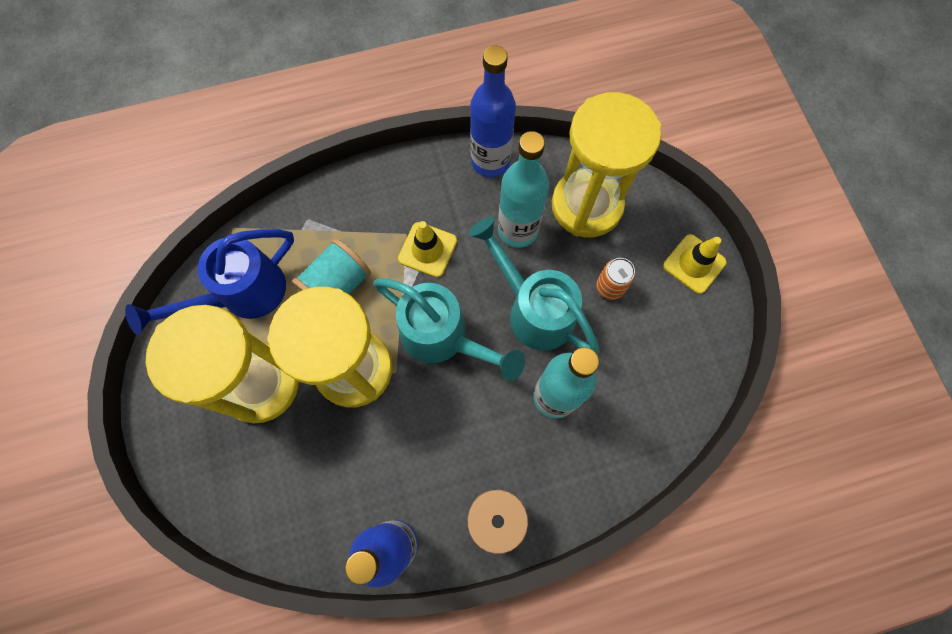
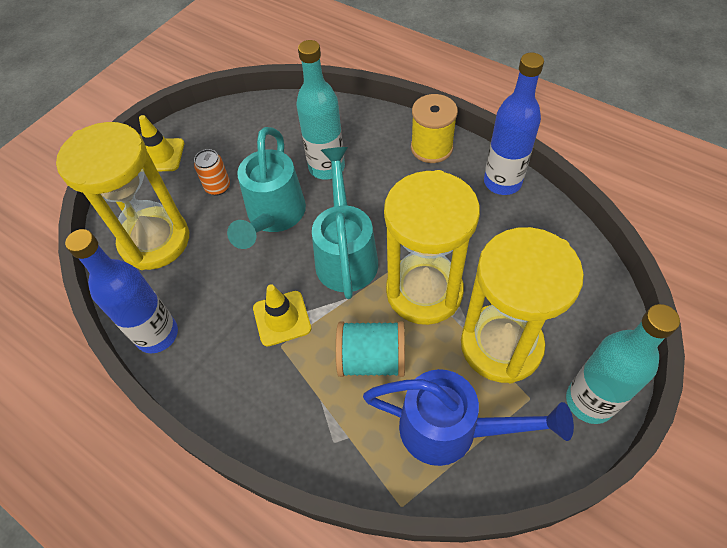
camera: 125 degrees left, 15 degrees down
turquoise bottle [498,131,549,248] -> turquoise bottle moved to [566,304,680,424]

